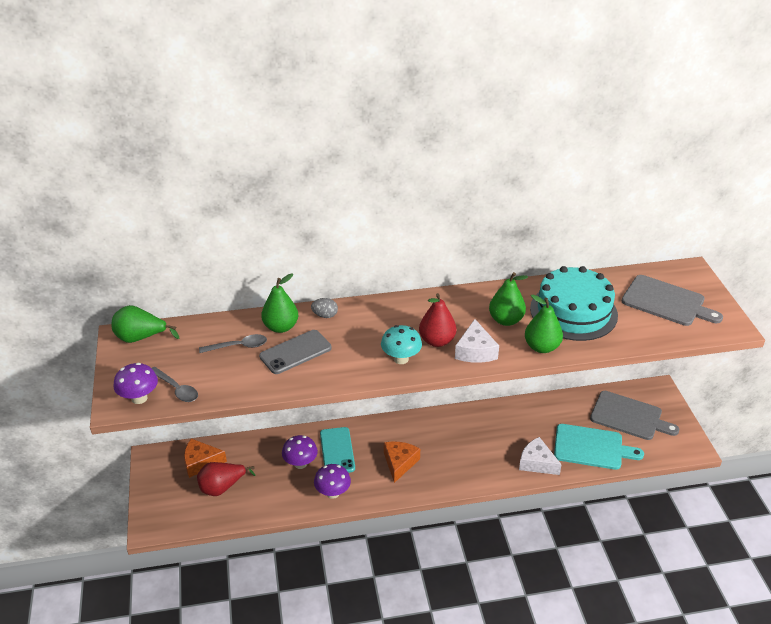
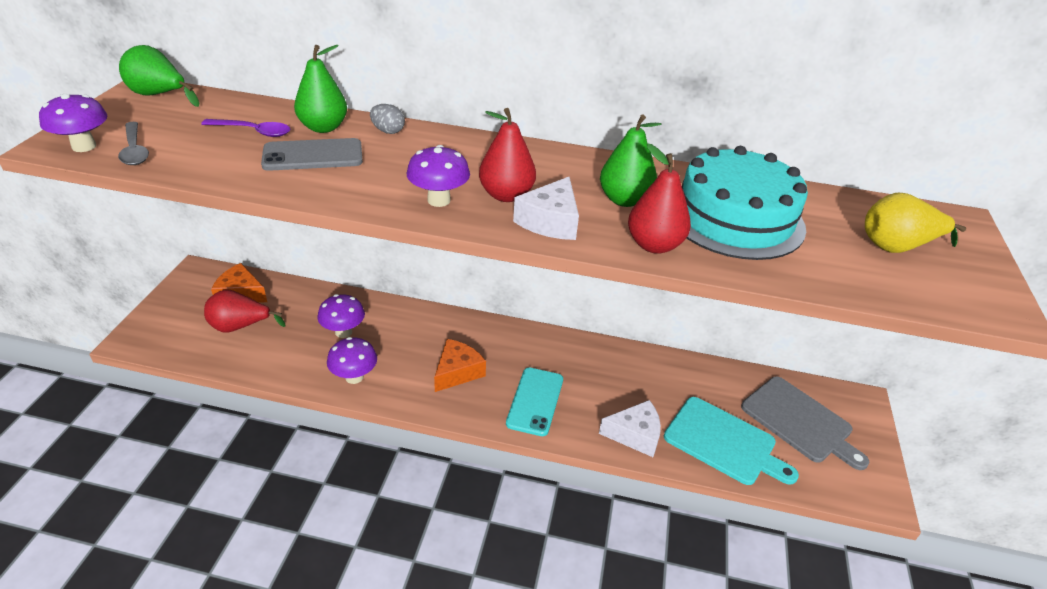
camera: 20 degrees right, 0 degrees up
grey spoon [199,334,267,353] -> purple spoon [201,119,290,137]
turquoise phone [320,427,355,473] -> turquoise phone moved to [506,367,563,436]
turquoise mushroom [381,325,422,364] -> purple mushroom [407,145,470,207]
white cheese [519,437,562,475] -> white cheese turned 120 degrees clockwise [599,400,661,457]
green pear [525,295,563,353] -> red pear [628,144,691,254]
grey cutting board [622,275,723,326] -> yellow pear [865,193,966,253]

